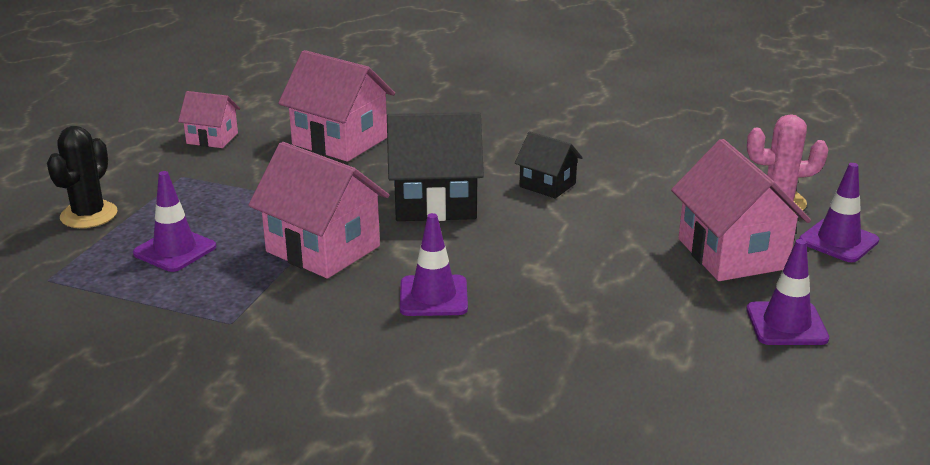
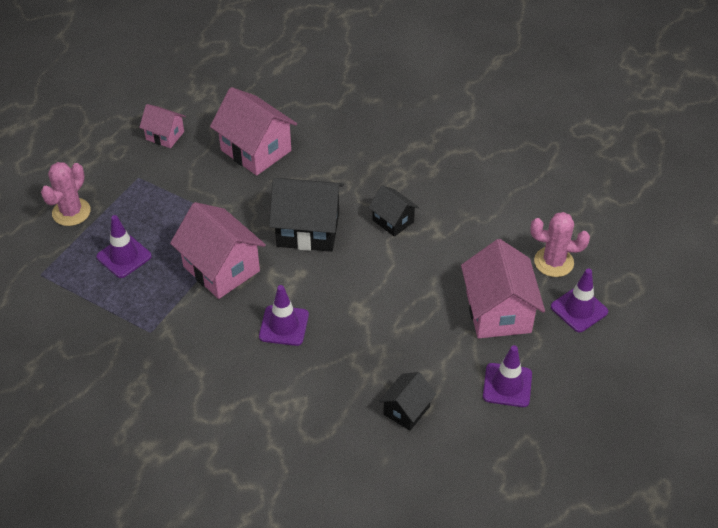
camera: 10 degrees right, 20 degrees up
black cactus [47,126,118,228] -> pink cactus [41,162,91,226]
none -> black house [379,372,436,431]

